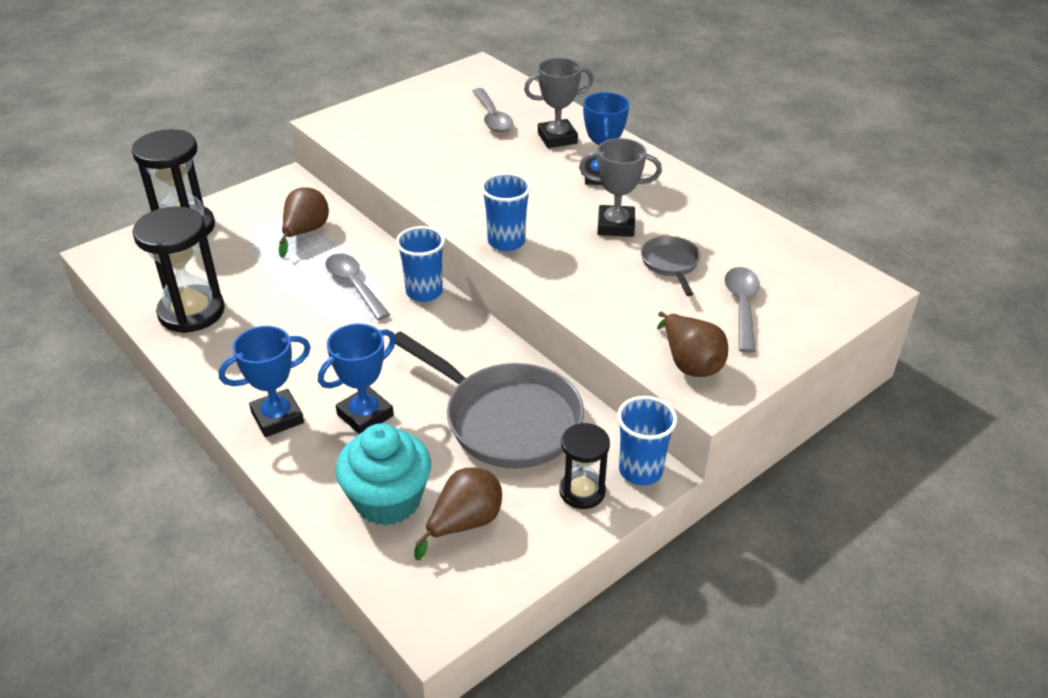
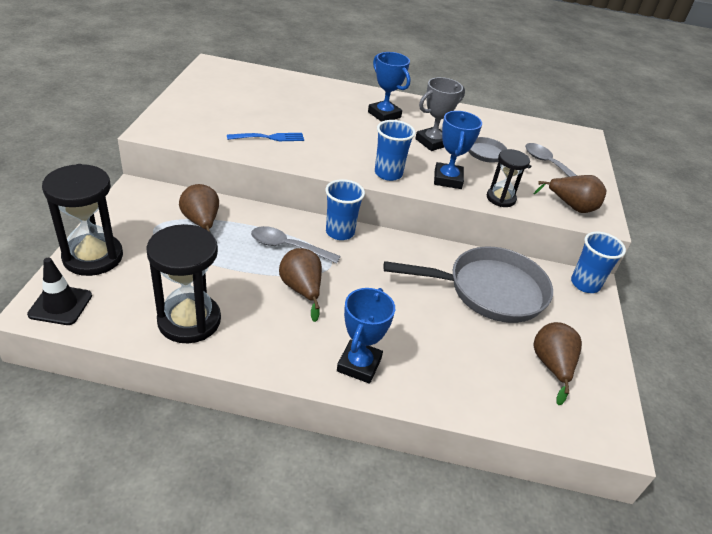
camera: 45 degrees left, 0 degrees up
blue trophy [318,324,396,434] -> blue trophy moved to [434,111,482,189]
turquoise cupcake [336,423,431,526] -> none
grey spoon [472,88,513,132] -> none
grey trophy [524,58,594,148] -> none
black hourglass [559,423,610,509] -> black hourglass moved to [487,149,530,207]
none -> black traffic cone [27,258,92,325]
none -> blue fork [227,133,304,141]
none -> brown pear [279,248,322,322]

